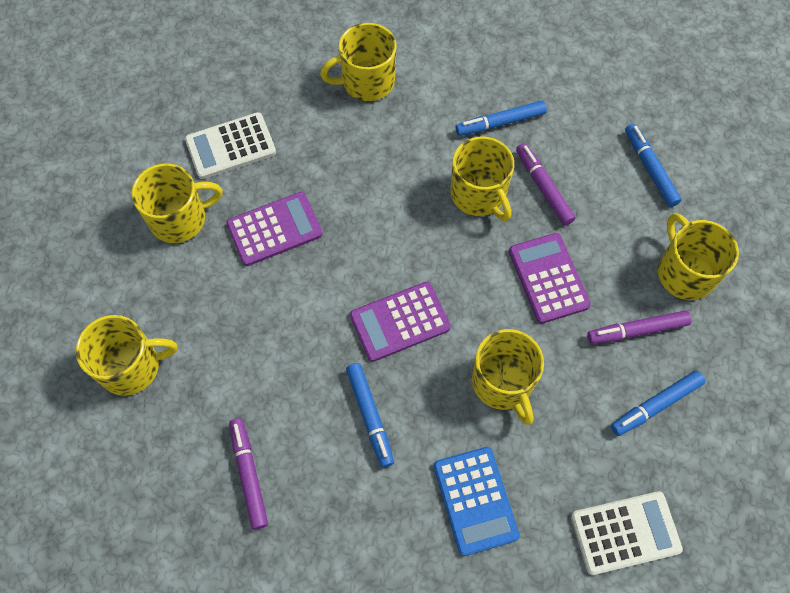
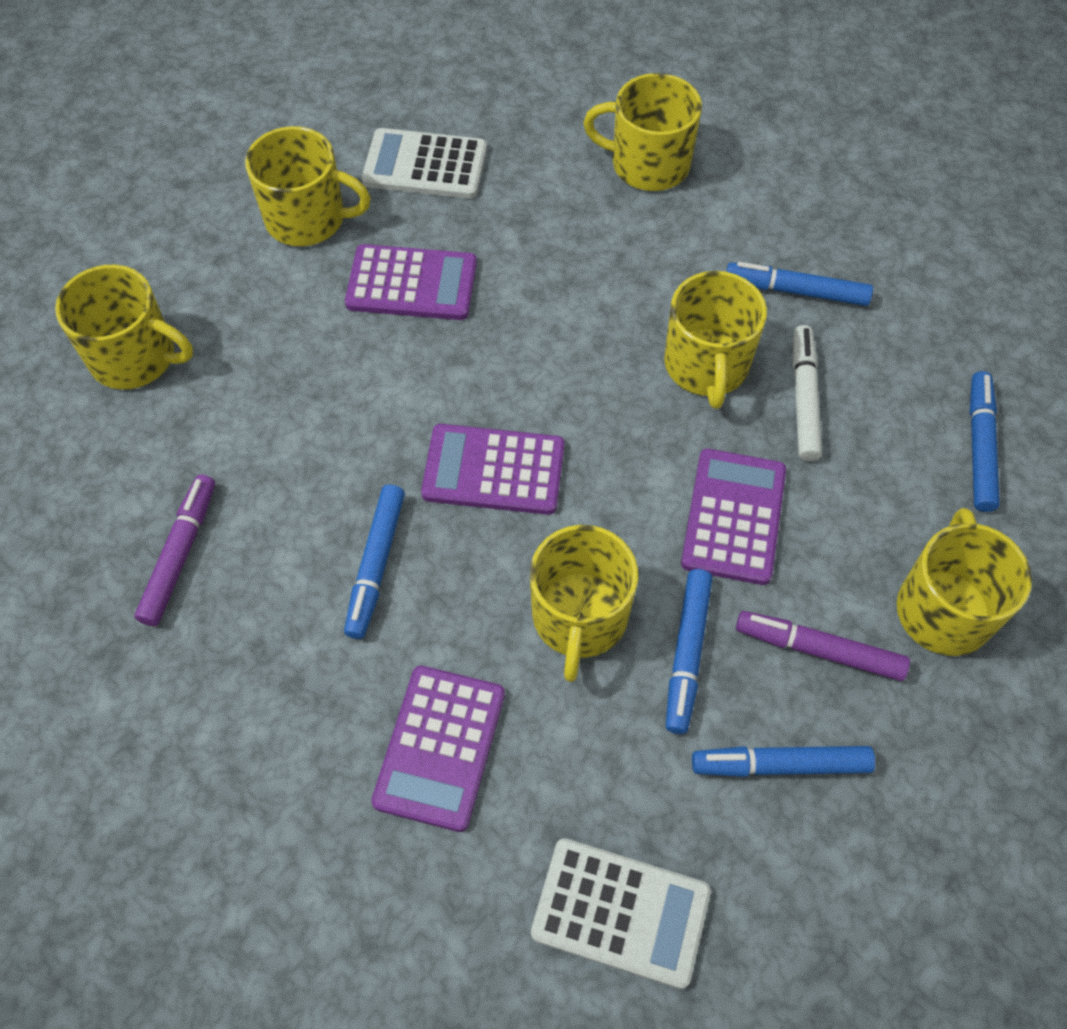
camera: 30 degrees right, 5 degrees down
blue calculator [434,447,520,556] -> purple calculator [371,666,505,832]
purple marker [516,143,576,226] -> white marker [792,325,822,461]
none -> blue marker [666,569,713,734]

